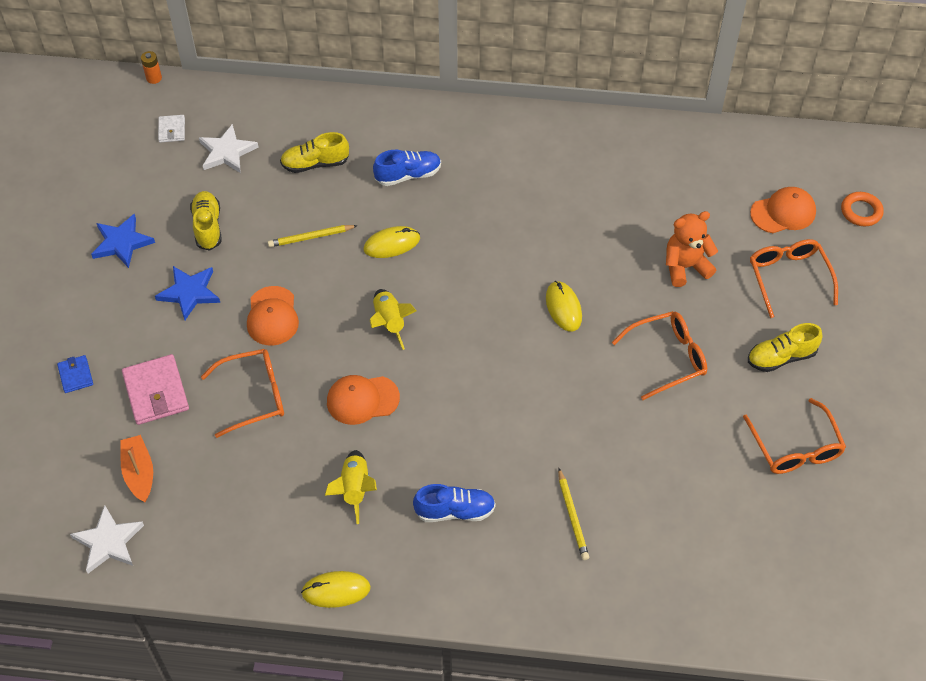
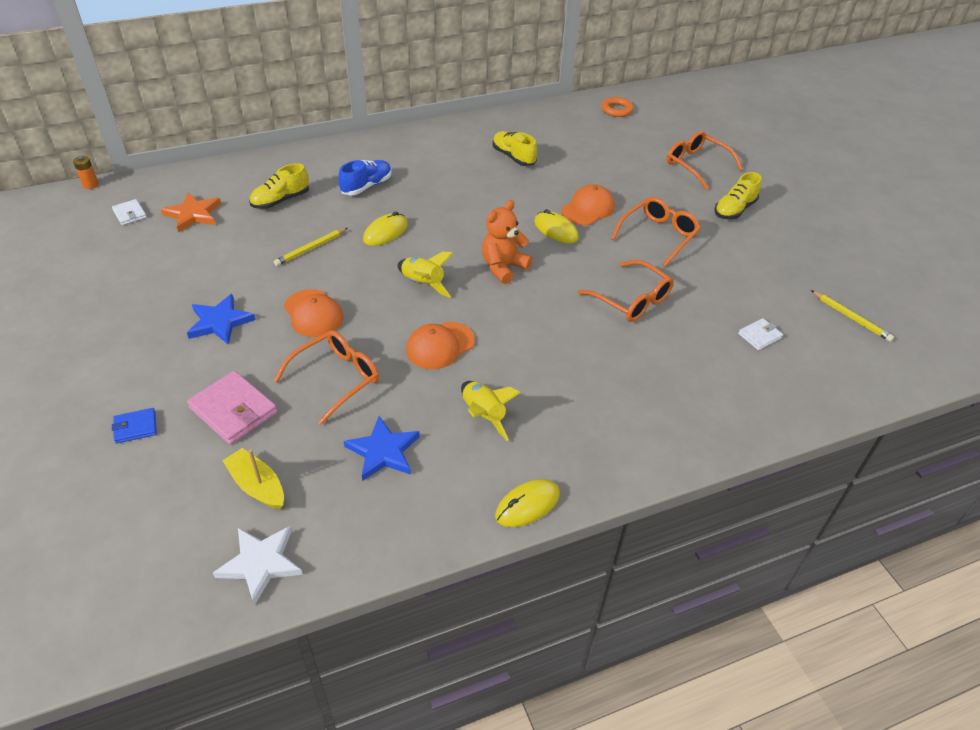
camera: 30 degrees left, 10 degrees down
blue wallet [57,355,93,393] -> blue wallet turned 60 degrees counterclockwise [112,408,157,444]
blue star [91,214,155,268] -> blue star moved to [343,416,420,481]
orange boat [120,435,153,502] -> yellow boat [223,448,284,509]
yellow shoe [190,191,222,251] -> yellow shoe moved to [492,131,537,166]
white star [199,124,259,173] -> orange star [161,193,221,233]
blue shoe [413,484,496,522] -> none
yellow pencil [558,468,589,560] -> yellow pencil moved to [811,290,894,342]
orange teddy bear [666,211,718,287] -> orange teddy bear moved to [482,200,532,284]
orange glasses [743,398,846,474] -> orange glasses moved to [578,260,674,322]
orange cap [750,187,816,233] -> orange cap moved to [561,184,615,225]
orange ring [841,192,884,226] -> orange ring moved to [601,97,634,117]
none -> white wallet [738,318,783,350]

